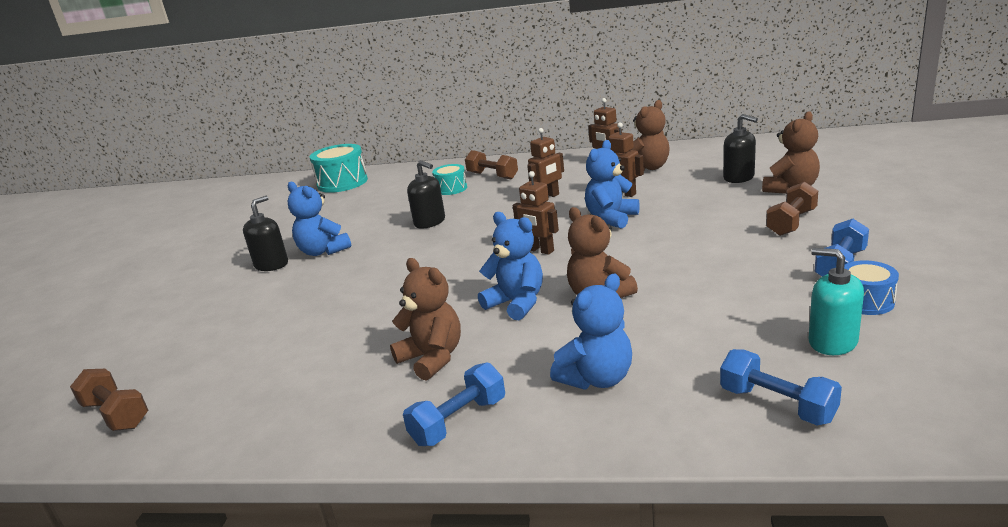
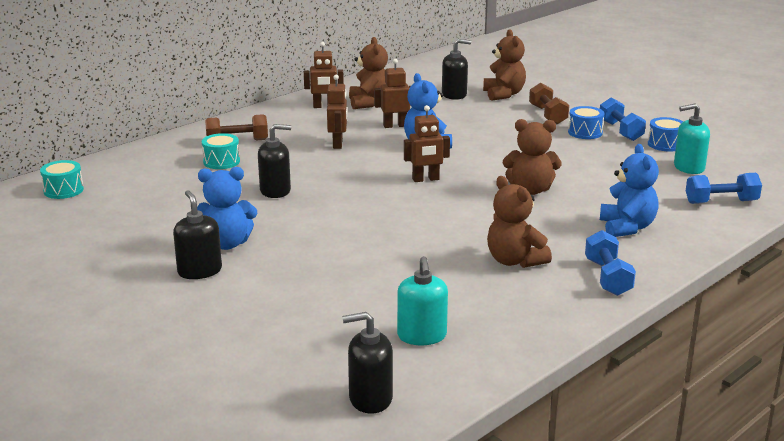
camera: 55 degrees left, 0 degrees up
brown dumbbell [70,369,148,431] -> black soap dispenser [342,312,393,414]
turquoise drum [310,144,368,193] -> turquoise drum [40,160,84,199], size x0.59
brown teddy bear [390,258,461,381] -> brown teddy bear turned 120 degrees counterclockwise [487,176,552,268]
blue teddy bear [478,212,543,320] -> none
none -> turquoise soap dispenser [397,256,448,345]
none -> blue drum [568,106,604,139]

